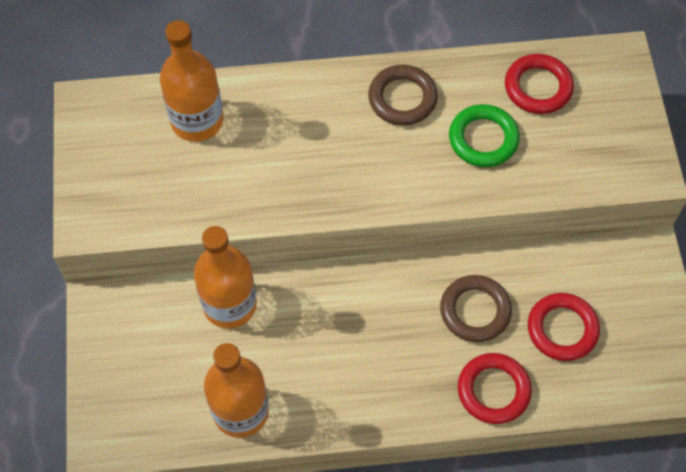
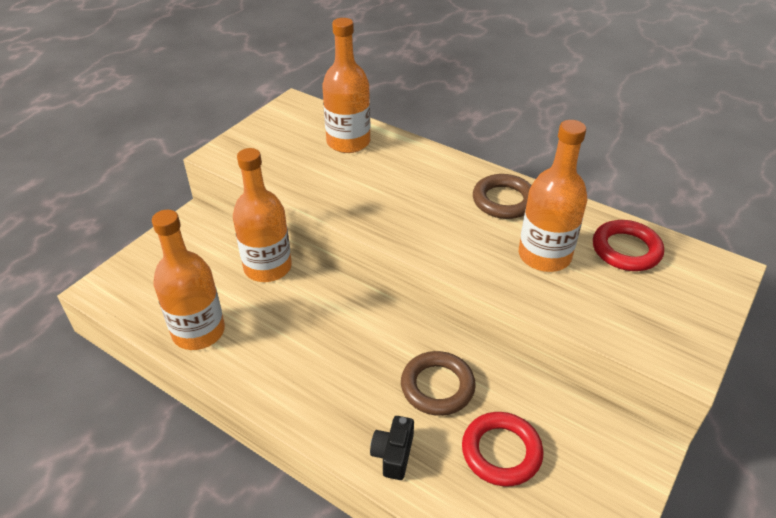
camera: 40 degrees right, 20 degrees down
green ring [449,104,520,167] -> orange bottle [519,120,587,272]
red ring [458,353,532,424] -> black camera [370,416,414,480]

